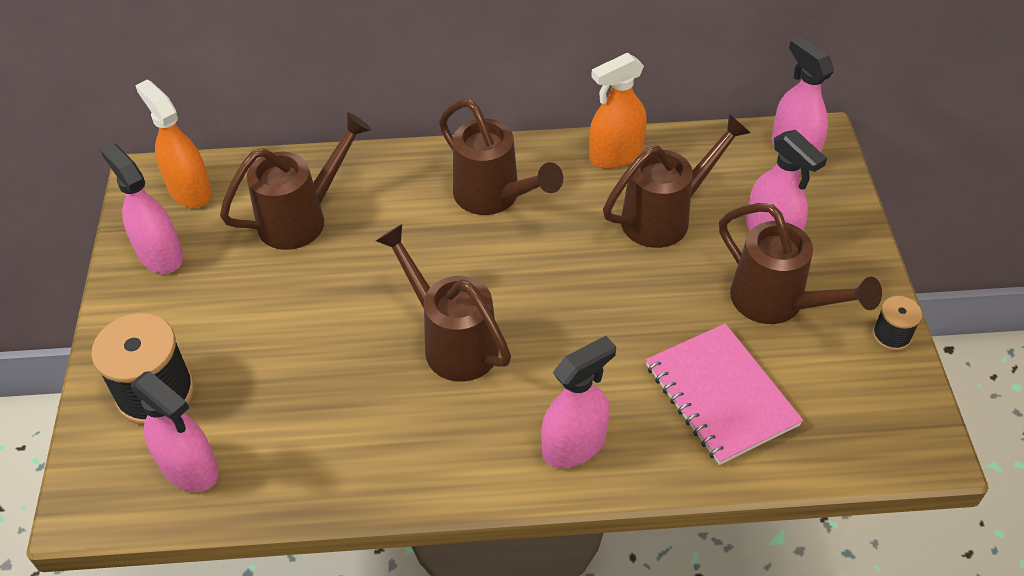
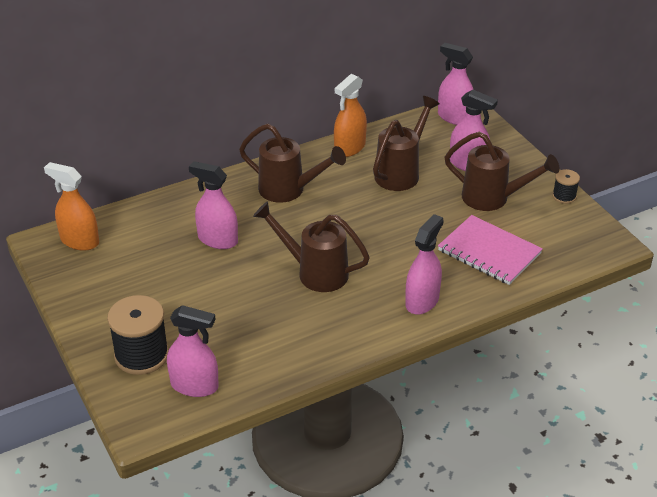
camera: 25 degrees left, 10 degrees down
pink spray bottle [100,143,183,274] -> pink spray bottle moved to [189,161,238,249]
brown watering can [220,112,371,250] -> none

